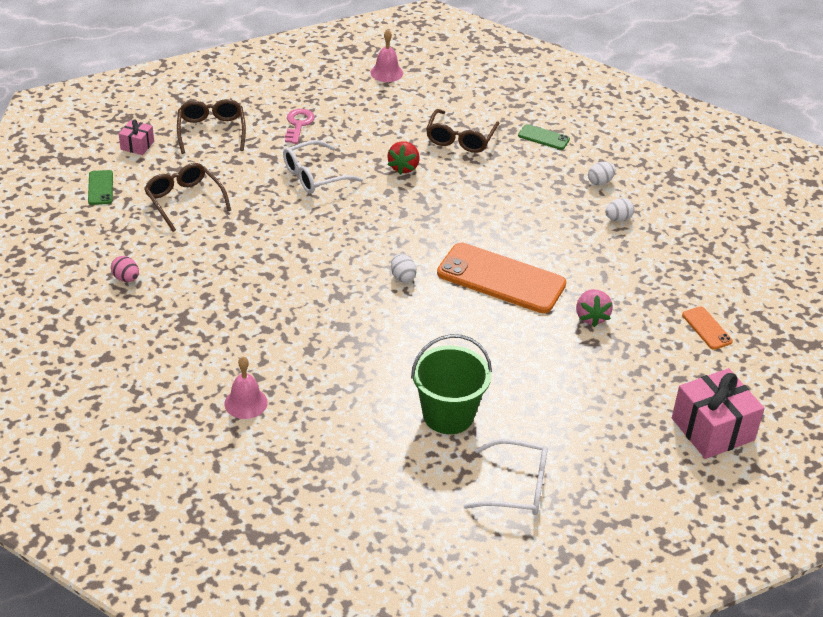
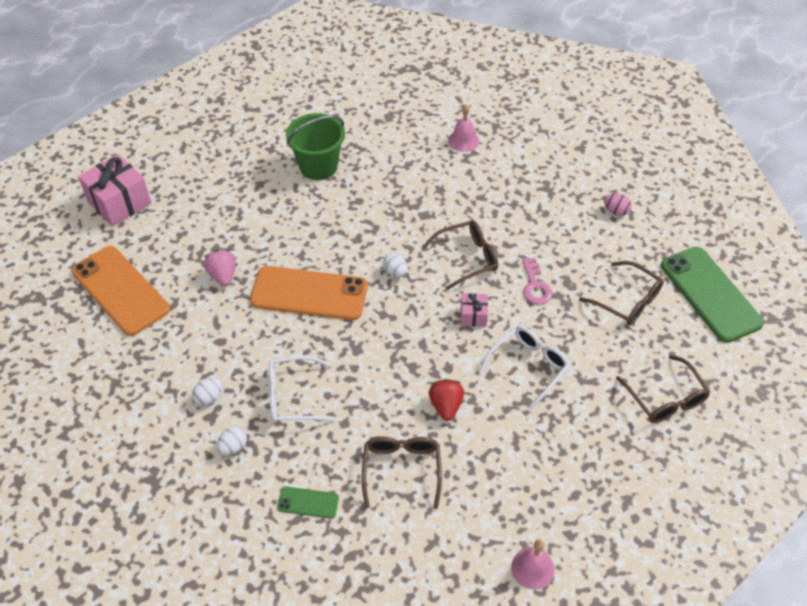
camera: 165 degrees right, 10 degrees up
green phone [88,170,113,205] -> green phone [661,247,764,343], size x2.22
pink gift [119,119,154,155] -> pink gift moved to [461,293,488,327]
pink key [285,109,315,144] -> pink key moved to [522,258,552,304]
white glasses [463,439,548,515] -> white glasses moved to [269,356,336,423]
orange phone [682,306,733,350] -> orange phone [71,246,170,336], size x2.22
none -> brown glasses [422,221,498,290]

